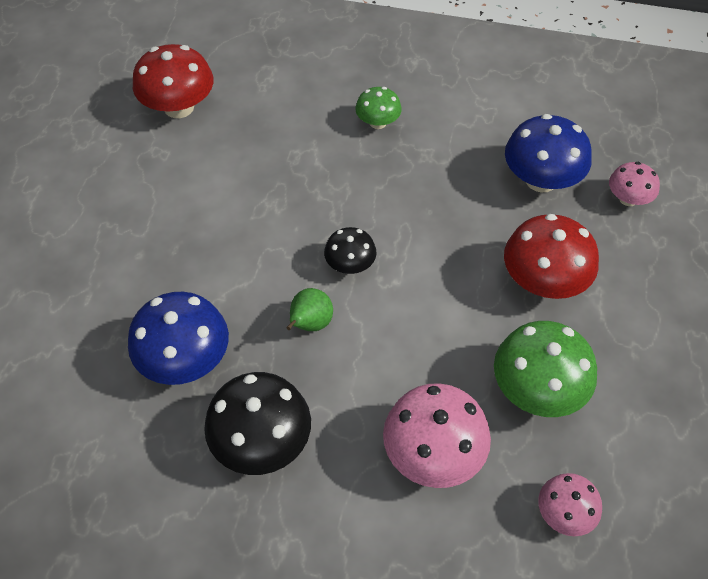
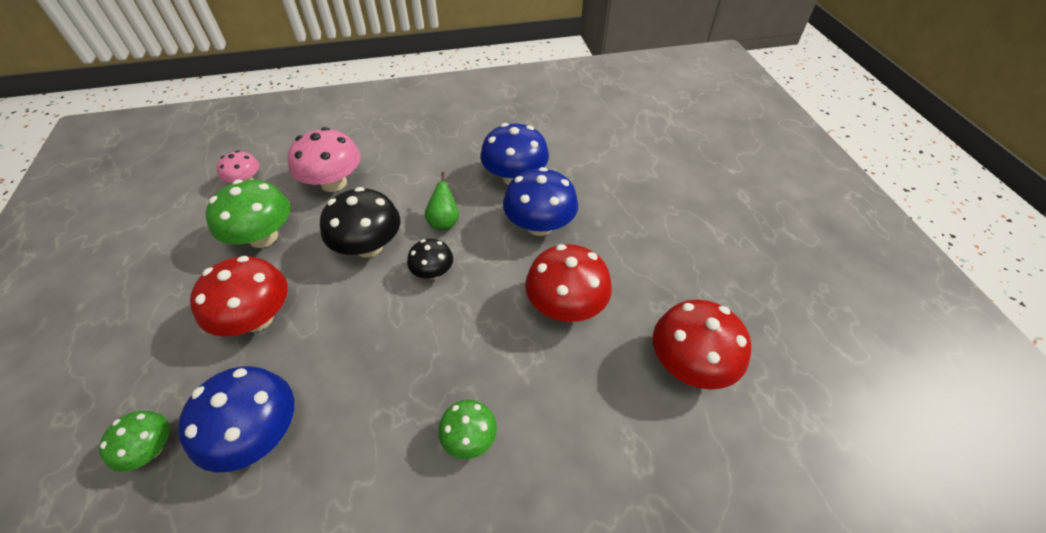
camera: 155 degrees right, 5 degrees down
black mushroom [204,372,311,475] -> black mushroom moved to [320,187,400,258]
pink mushroom [609,162,660,206] -> green mushroom [99,411,170,472]
none -> blue mushroom [503,167,578,236]
none -> red mushroom [525,244,612,322]

